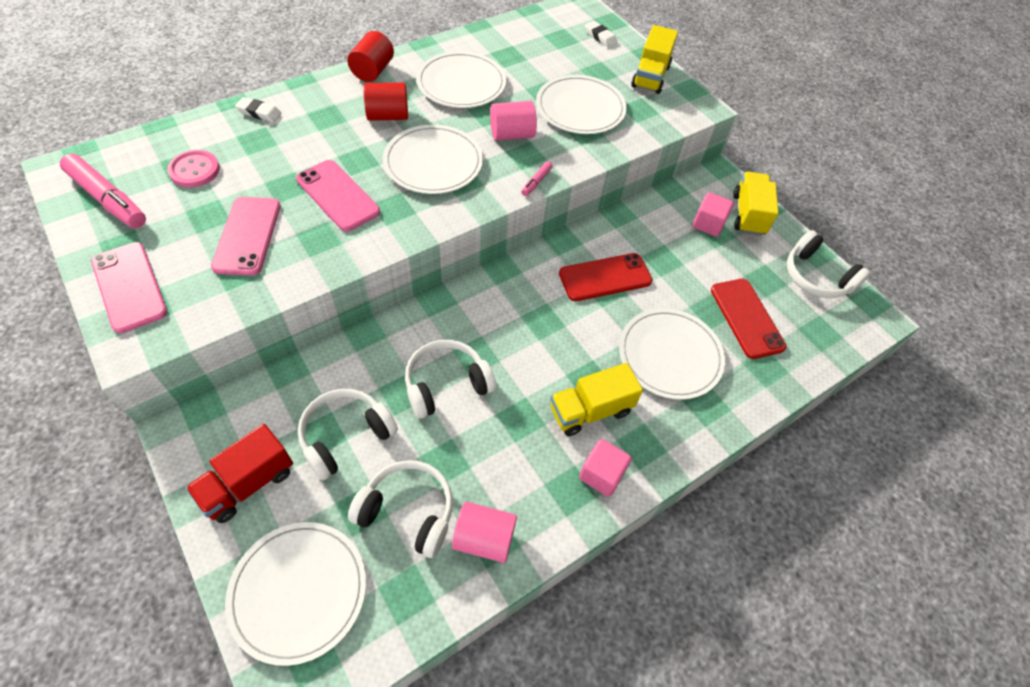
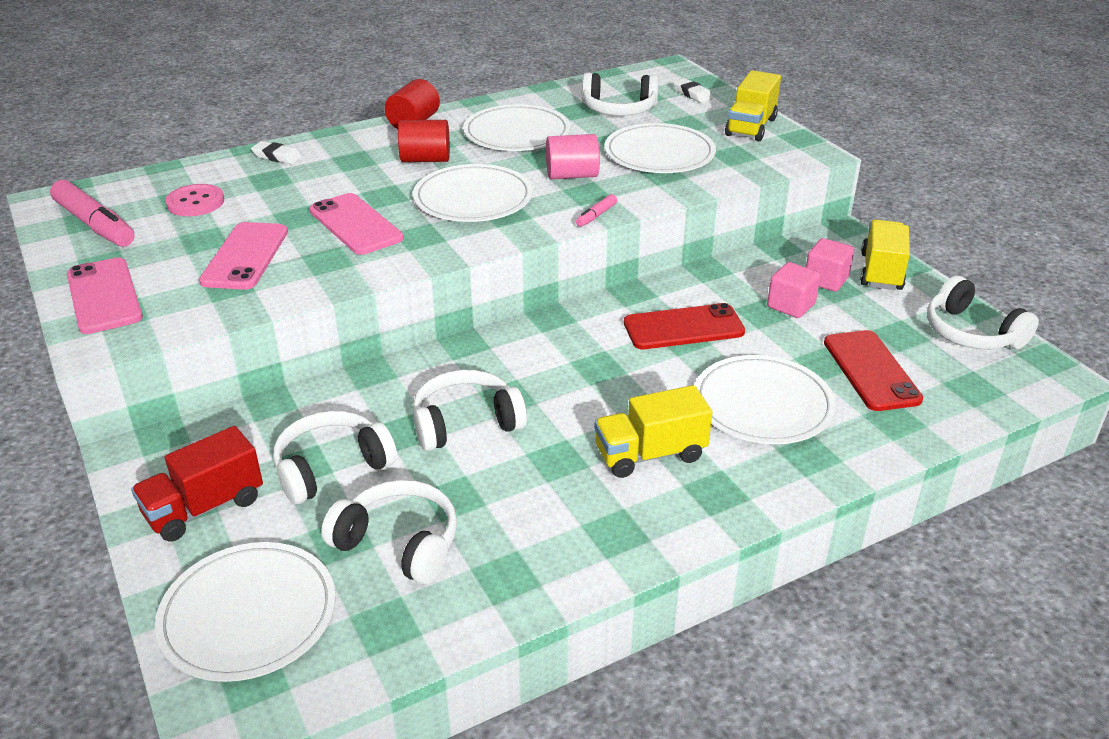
camera: 10 degrees right, 20 degrees down
pink cylinder [452,502,517,563] -> none
pink cube [579,439,632,497] -> pink cube moved to [767,262,820,318]
none -> white headphones [582,73,659,116]

